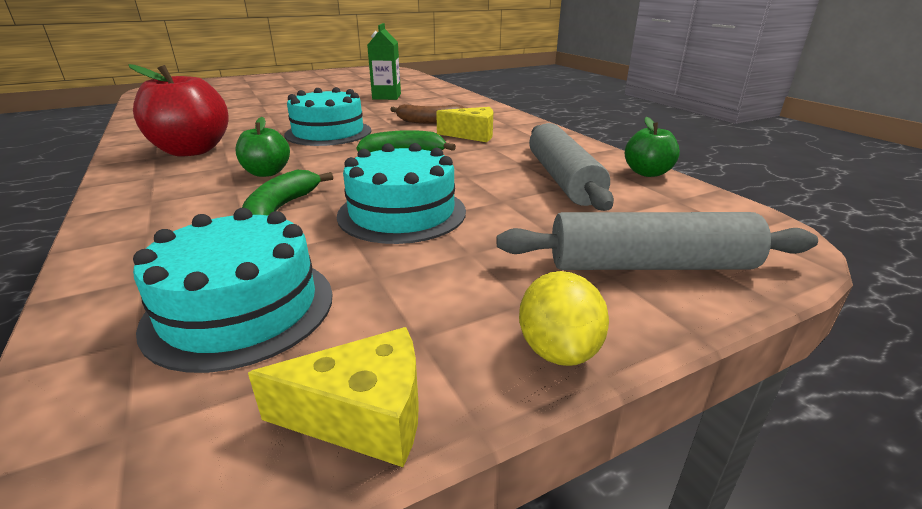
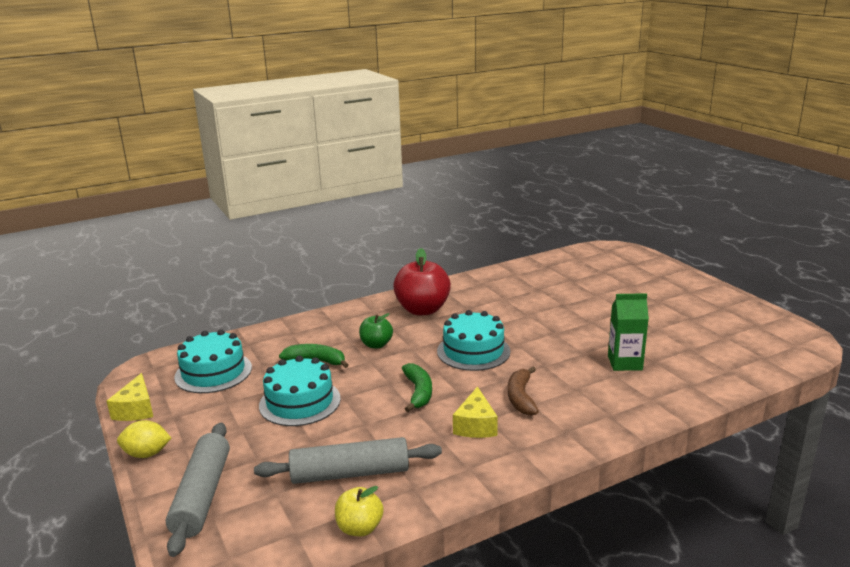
camera: 90 degrees right, 5 degrees down
green apple [625,117,680,177] -> yellow apple [335,486,383,536]

